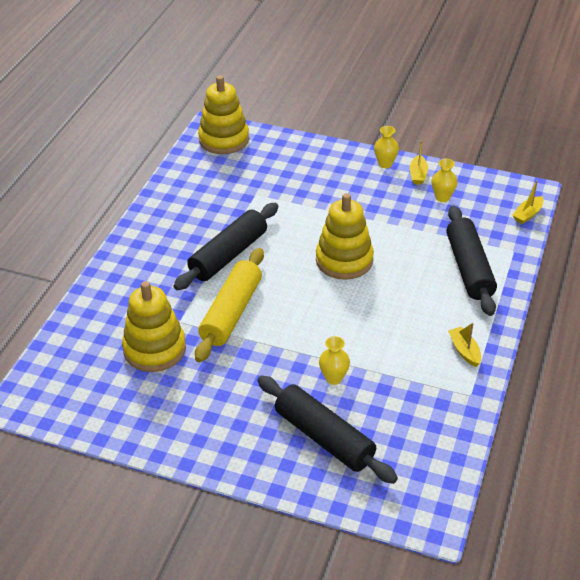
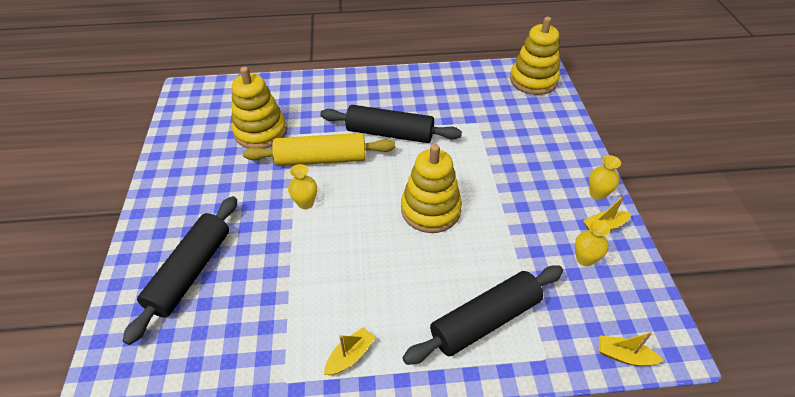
camera: 65 degrees right, 5 degrees up
yellow vase [319,336,350,385] -> yellow vase moved to [288,164,317,209]

